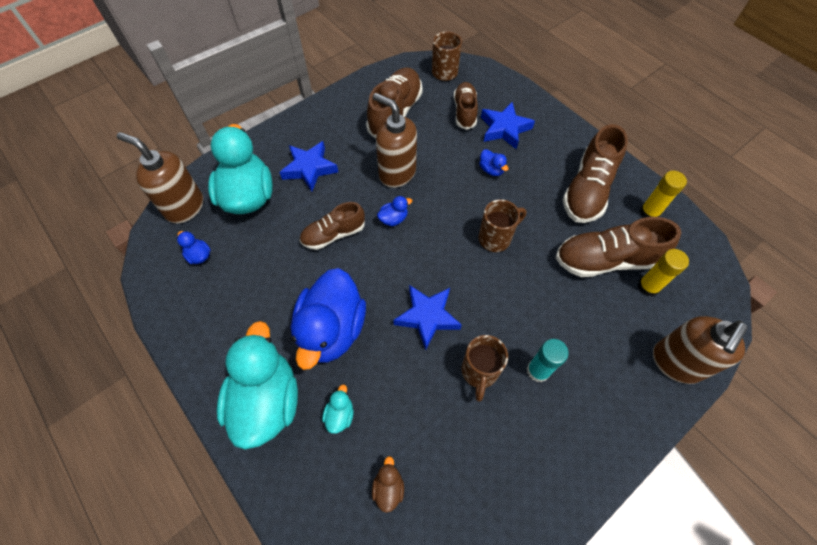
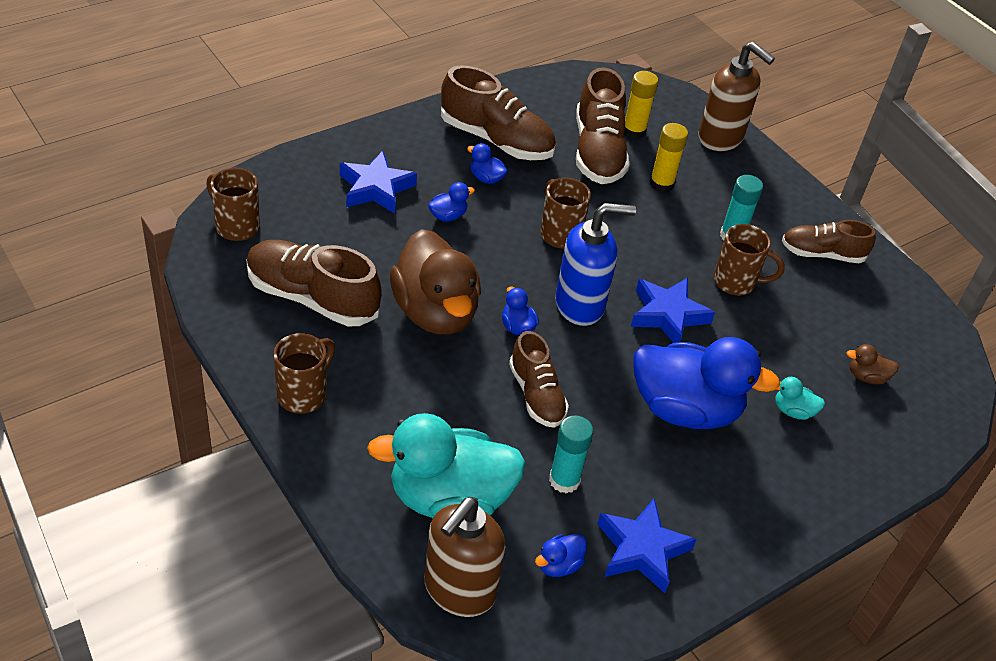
camera: 90 degrees left, 15 degrees down
turquoise duck [216,321,298,449] -> none
blue star [279,141,338,192] -> blue star moved to [597,498,697,593]
brown soap dispenser [373,93,417,188] -> brown duck [390,229,481,335]
brown shoe [454,82,478,130] -> brown shoe moved to [782,220,876,263]
yellow glue stick [640,171,687,218] -> yellow glue stick moved to [650,123,688,193]
none -> brown mug [274,333,335,414]
none -> blue duck [467,143,508,184]
none -> turquoise glue stick [549,416,593,494]
none -> blue soap dispenser [555,203,636,326]

